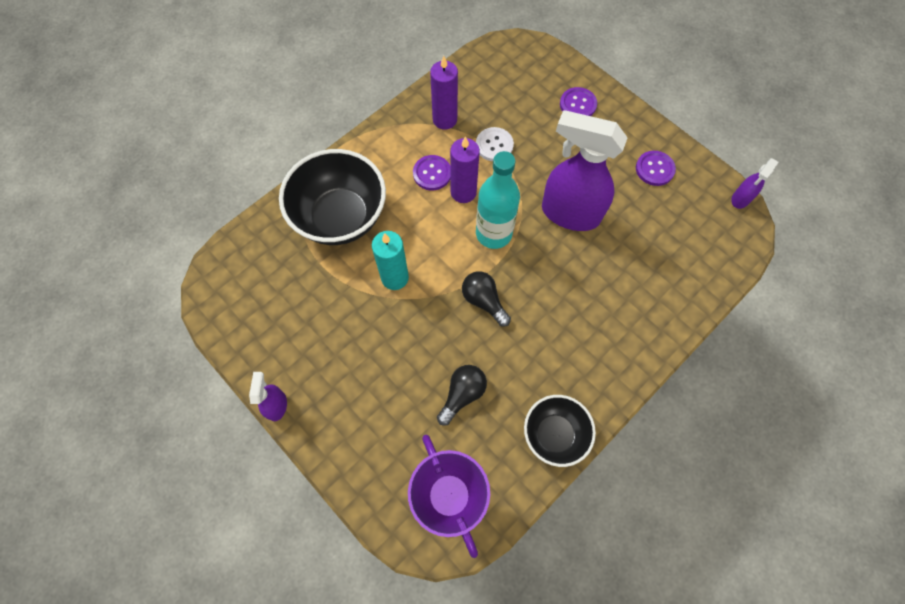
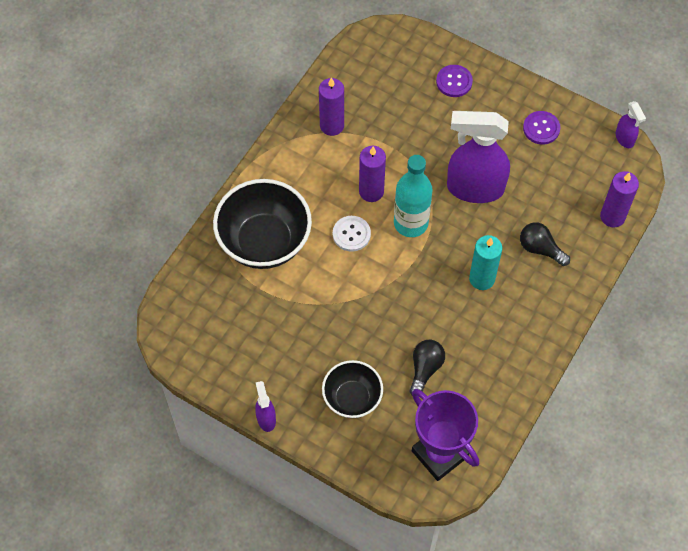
camera: 15 degrees left, 5 degrees down
turquoise candle [372,231,409,290] -> turquoise candle moved to [469,235,502,290]
purple button [413,155,451,191] -> none
black light bulb [462,271,511,327] -> black light bulb moved to [520,222,570,266]
white button [476,127,514,161] -> white button moved to [333,216,371,252]
black bowl [524,395,596,467] -> black bowl moved to [322,360,383,418]
purple spray bottle [731,158,779,209] -> purple spray bottle turned 45 degrees counterclockwise [616,101,646,148]
none -> purple candle [600,171,639,227]

